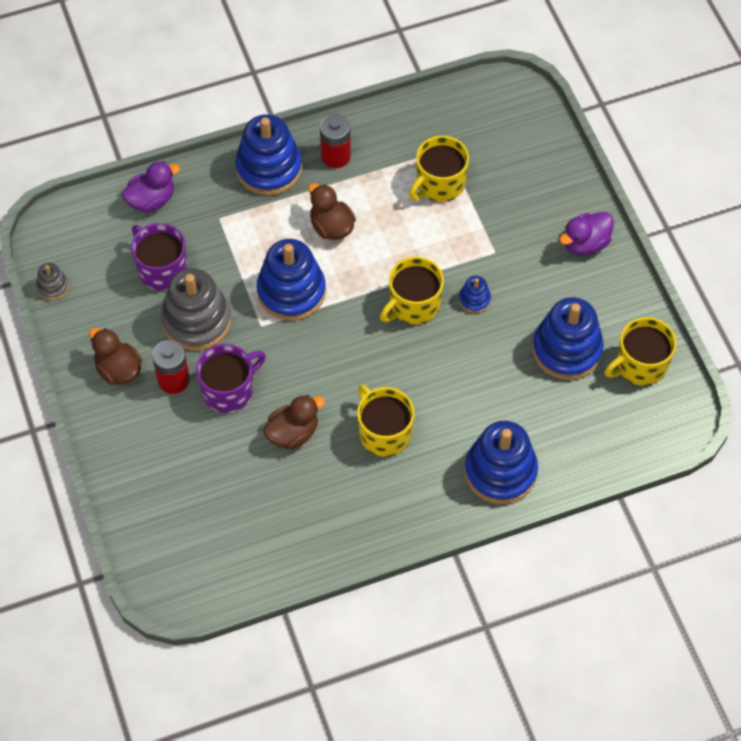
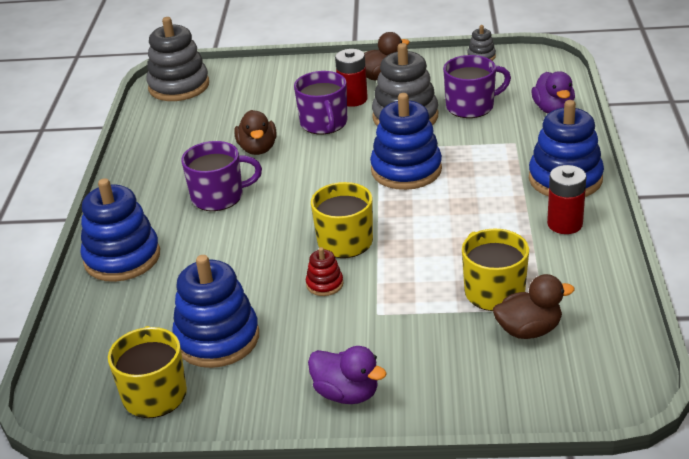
camera: 115 degrees right, 25 degrees down
brown duck [308,183,356,240] -> brown duck moved to [493,274,575,339]
yellow mug [357,385,414,457] -> purple mug [181,141,262,211]
blue stacking toy [459,276,491,313] -> red stacking toy [306,247,343,296]
purple duck [559,212,614,255] -> purple duck turned 135 degrees clockwise [308,346,387,404]
none -> grey stacking toy [146,17,209,101]

